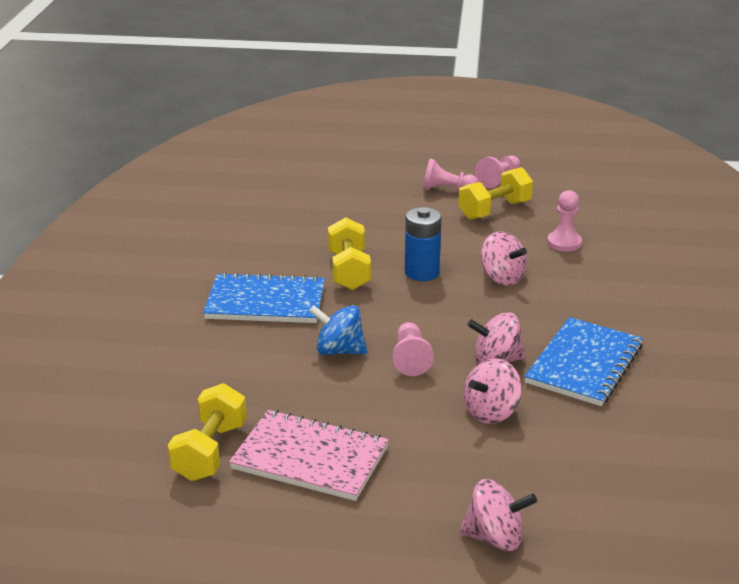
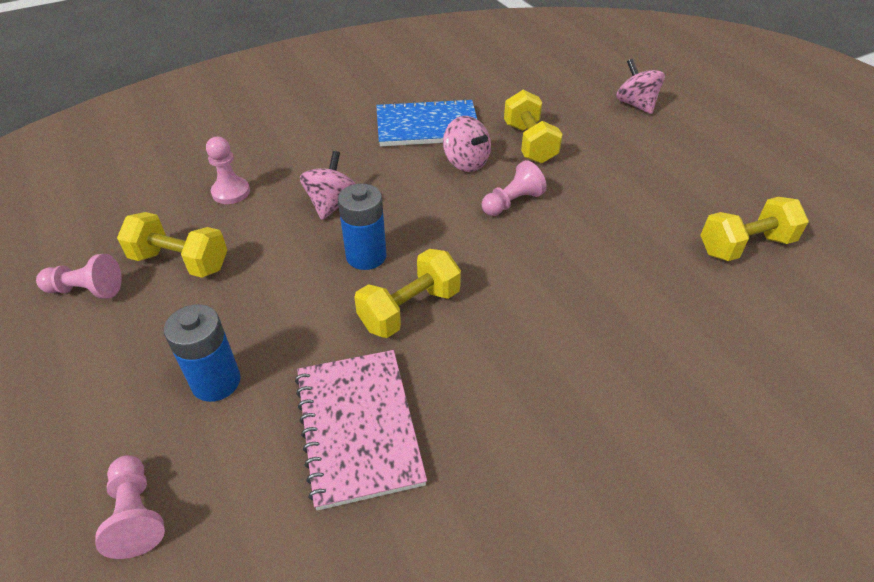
camera: 125 degrees left, 15 degrees up
blue notebook [203,272,325,323] -> none
pink notebook [229,410,389,501] -> pink notebook moved to [295,350,427,511]
blue spinning top [309,305,367,355] -> none
pink pawn [423,159,478,191] -> pink pawn moved to [95,455,165,559]
pink spinning top [464,358,522,424] -> yellow dumbbell [504,90,563,163]
none -> blue battery [164,304,241,402]

